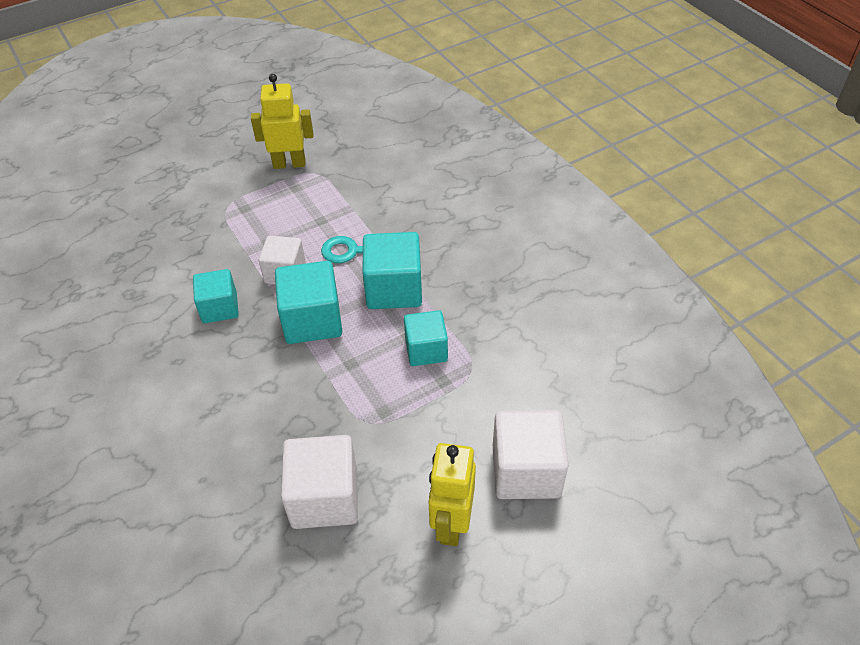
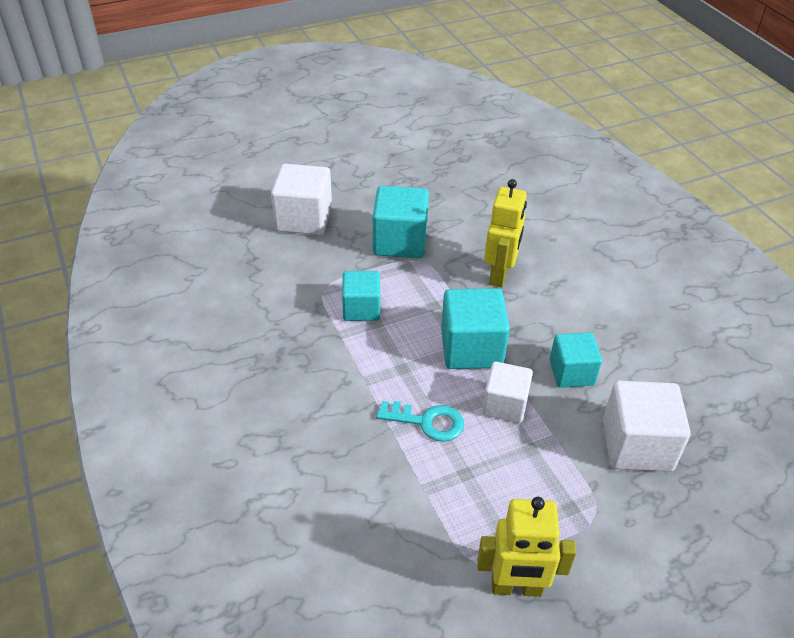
camera: 175 degrees left, 5 degrees down
white cube [281,435,358,529] -> white cube moved to [603,381,691,472]
turquoise cube [363,232,422,309] -> turquoise cube moved to [373,186,429,258]
yellow robot [429,443,476,546] -> yellow robot moved to [484,179,527,288]

